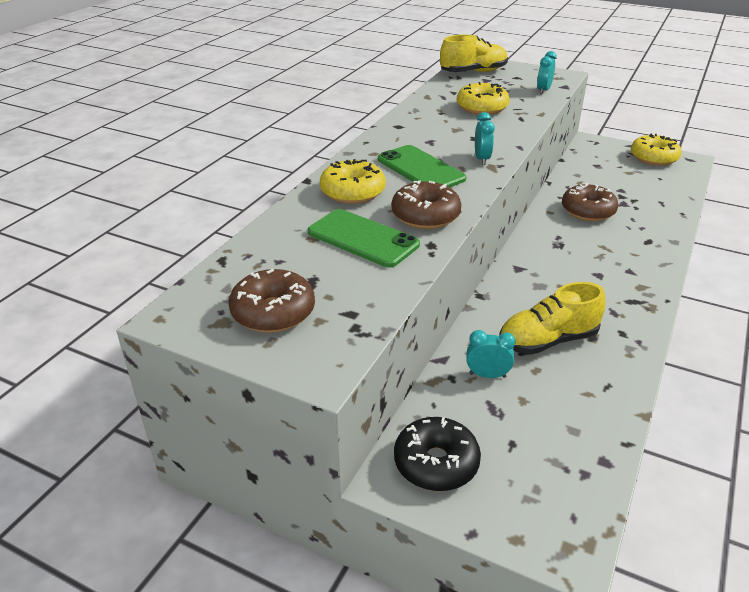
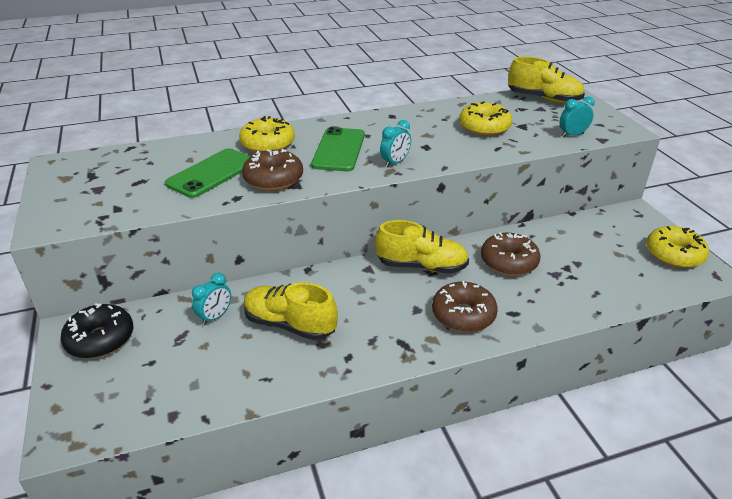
camera: 45 degrees right, 0 degrees up
brown donut [229,269,315,333] -> brown donut moved to [432,281,498,332]
green phone [308,209,420,267] -> green phone turned 45 degrees clockwise [165,148,251,198]
turquoise clock [466,330,516,378] -> turquoise clock turned 75 degrees clockwise [192,273,231,325]
none -> yellow shoe [375,220,469,274]

